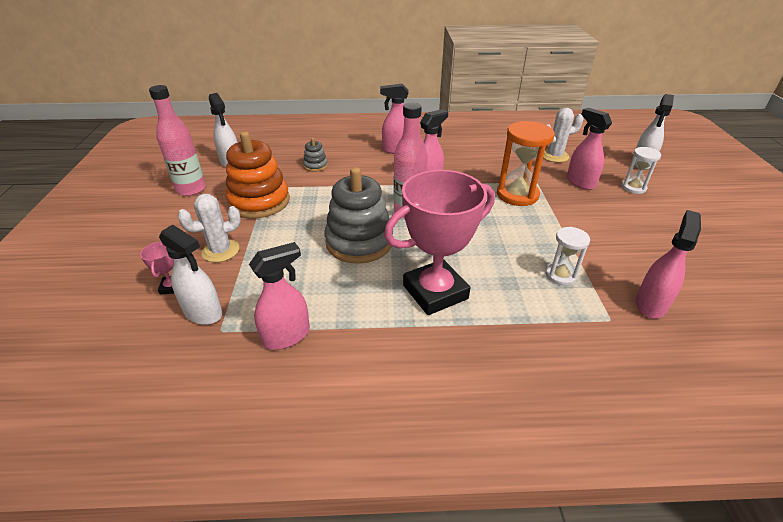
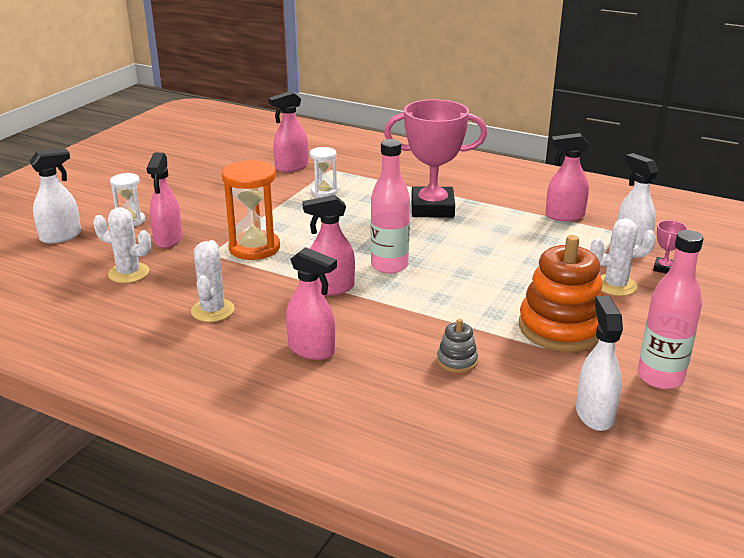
camera: 150 degrees left, 10 degrees down
grey stacking toy [325,167,393,264] -> none
none -> white cactus [191,240,235,322]

